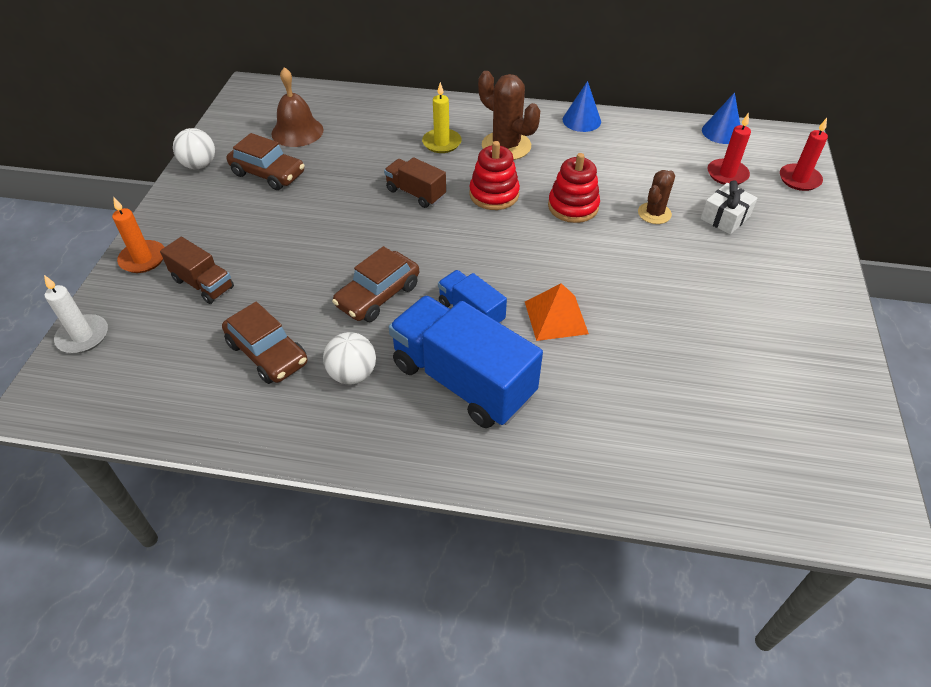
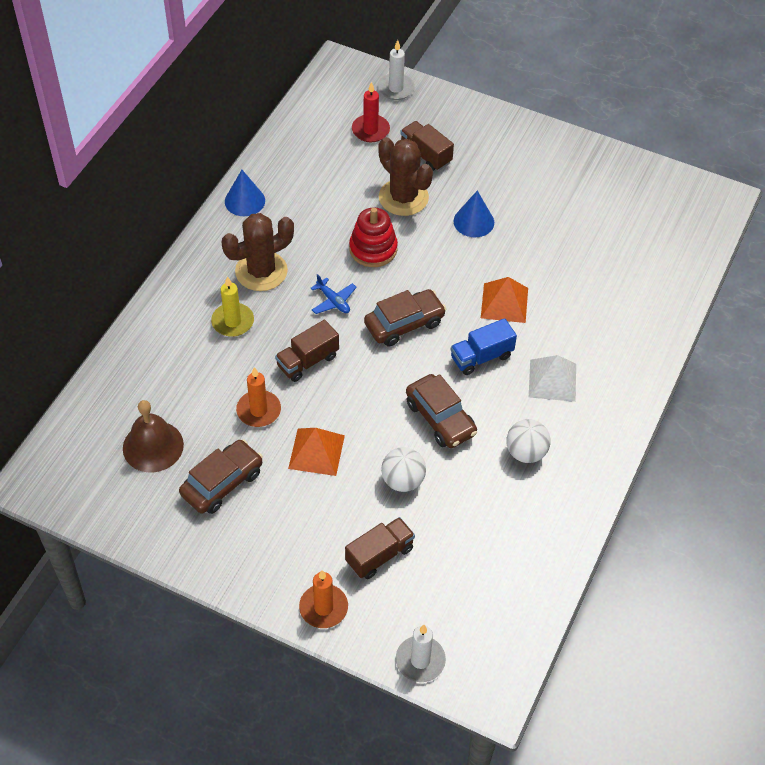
camera: 75 degrees left, 5 degrees up
white ball [173,128,215,169] -> white ball moved to [381,447,426,492]
brown car [222,302,307,384] -> brown car moved to [364,289,446,346]
blue truck [389,296,543,428] -> white pyramid [529,355,576,402]
red stacking toy [469,141,520,210] -> blue plane [311,274,357,314]
brown cactus [638,170,675,224] -> brown cactus [378,137,433,216], size x1.64
white gift [700,180,757,235] -> brown truck [400,121,454,171]
blue cone [702,92,740,144] -> blue cone moved to [454,190,494,237]
red candle [780,118,828,191] -> white candle [378,40,415,100]
none -> orange candle [236,367,281,427]
none -> orange pyramid [288,428,345,476]

